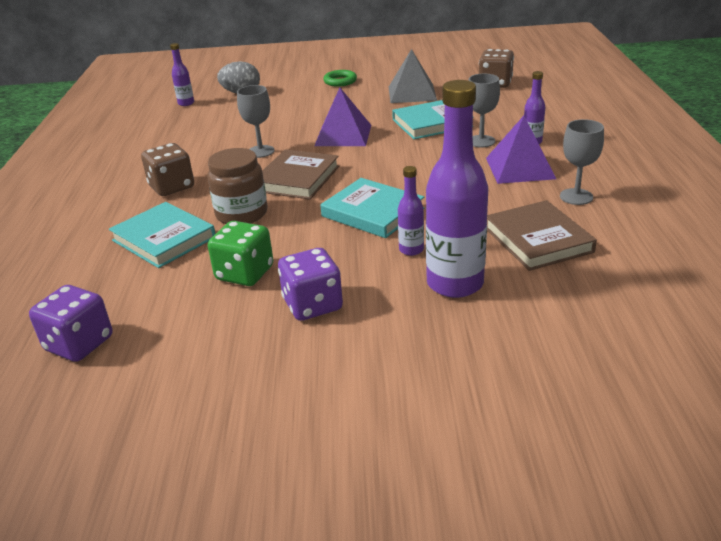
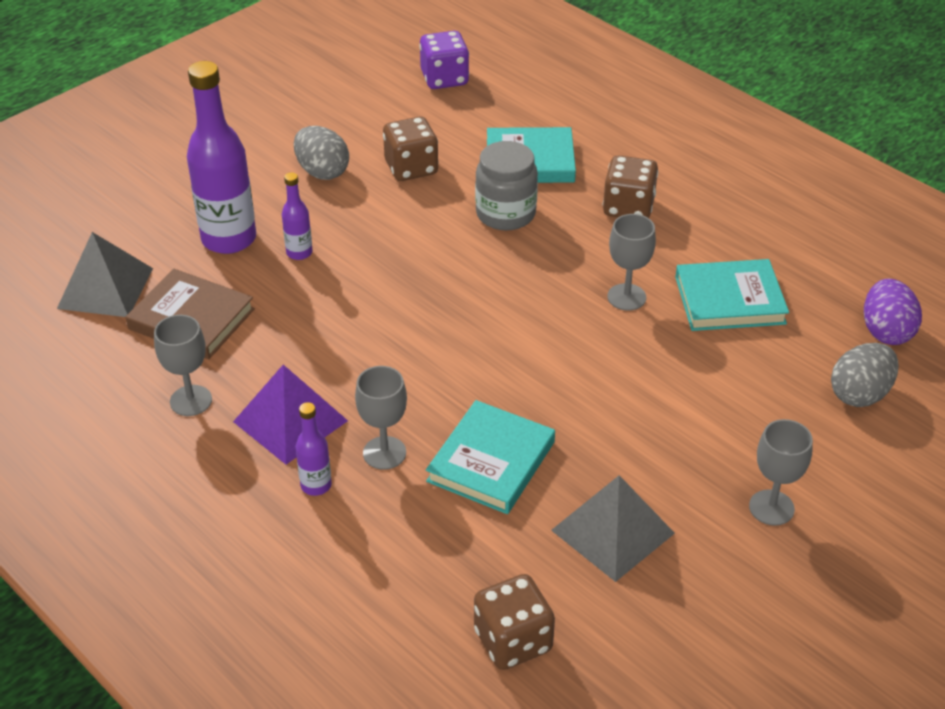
camera: 135 degrees right, 10 degrees up
purple bottle [170,43,194,106] -> purple egg [864,279,922,345]
brown jar [207,148,268,224] -> grey jar [475,141,538,230]
green dice [208,221,273,286] -> brown dice [383,117,439,181]
brown book [262,149,339,199] -> none
purple dice [278,248,343,321] -> grey egg [294,126,349,180]
purple pyramid [315,88,371,146] -> none
turquoise book [320,178,424,238] -> turquoise book moved to [675,259,789,331]
green ring [323,70,357,87] -> grey goblet [749,419,813,526]
none -> grey pyramid [57,232,153,317]

